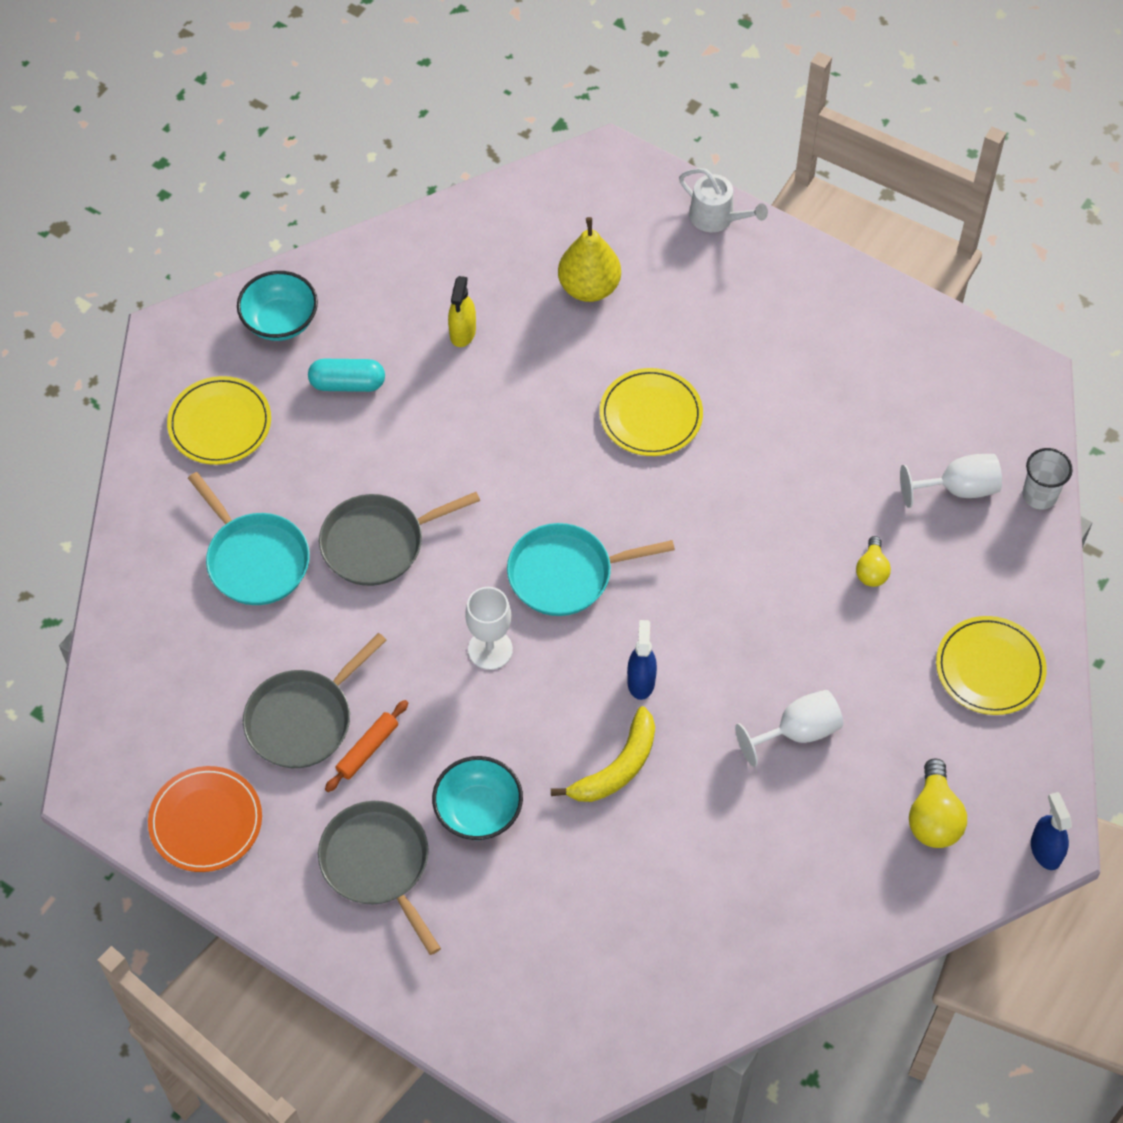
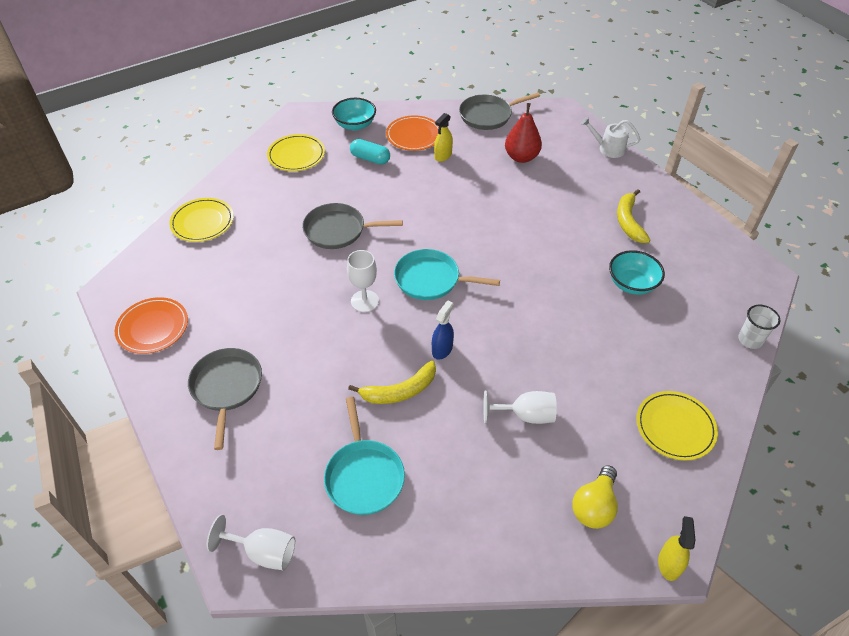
camera: 25 degrees right, 10 degrees down
turquoise pan [188,472,310,605] -> turquoise pan moved to [324,397,405,515]
grey pan [243,633,386,768] -> grey pan moved to [459,93,540,130]
orange rolling pin [325,700,408,792] -> none
turquoise bowl [432,756,523,840] -> turquoise bowl moved to [609,250,665,295]
yellow pear [558,217,621,302] -> red pear [505,103,542,163]
yellow plate [600,368,703,456] -> yellow plate moved to [169,198,234,242]
white watering can [679,168,768,232] -> white watering can turned 135 degrees clockwise [581,117,640,158]
yellow light bulb [856,536,891,587] -> none
white goblet [900,454,1002,508] -> white goblet moved to [207,515,295,571]
blue spray bottle [1031,792,1072,870] -> yellow spray bottle [658,516,696,581]
none -> orange plate [386,115,439,151]
none -> yellow banana [617,189,650,243]

